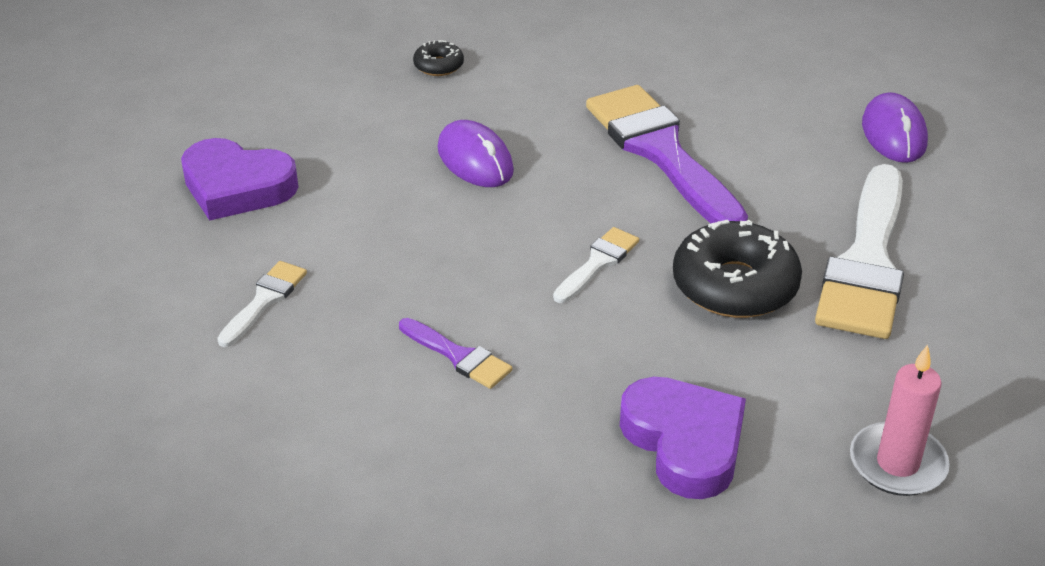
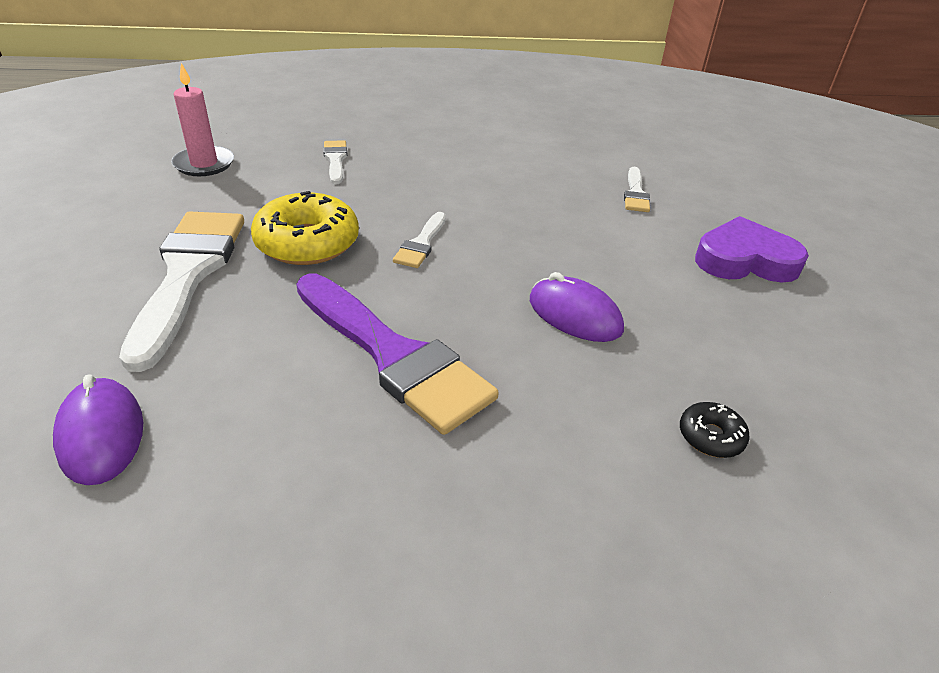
camera: 160 degrees right, 0 degrees up
purple brush [399,318,512,389] -> none
purple heart [620,377,746,499] -> white brush [323,140,347,184]
black donut [673,220,802,318] -> yellow donut [251,191,359,265]

